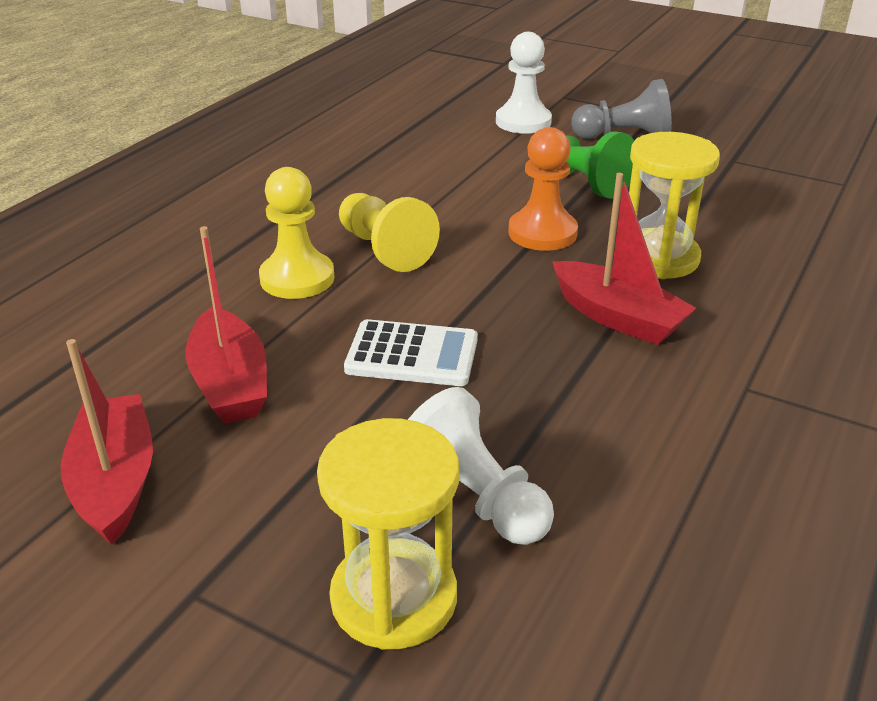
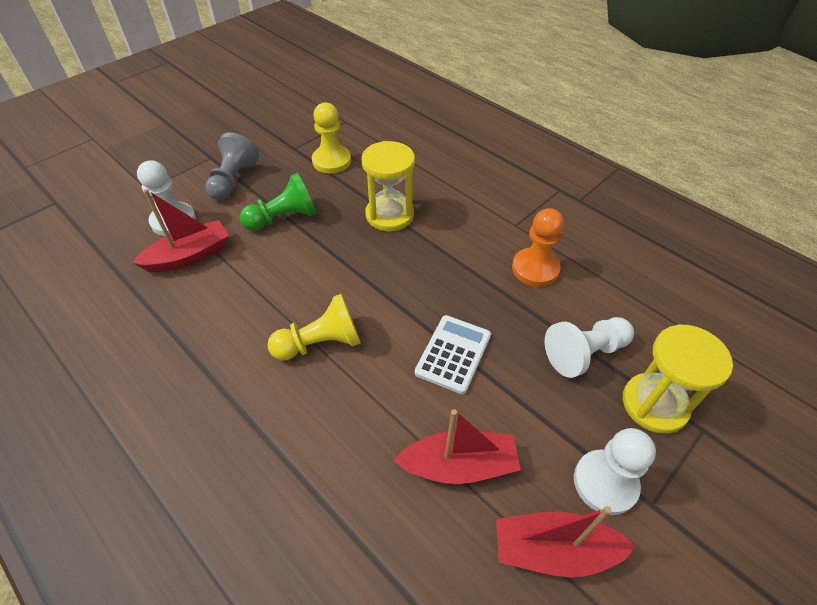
camera: 75 degrees left, 15 degrees up
yellow pawn [259,167,335,299] -> yellow pawn moved to [312,103,351,174]
orange pawn [508,127,578,251] -> orange pawn moved to [512,208,564,287]
red boat [552,173,696,345] -> red boat moved to [132,189,228,273]
none -> white pawn [574,428,656,515]

